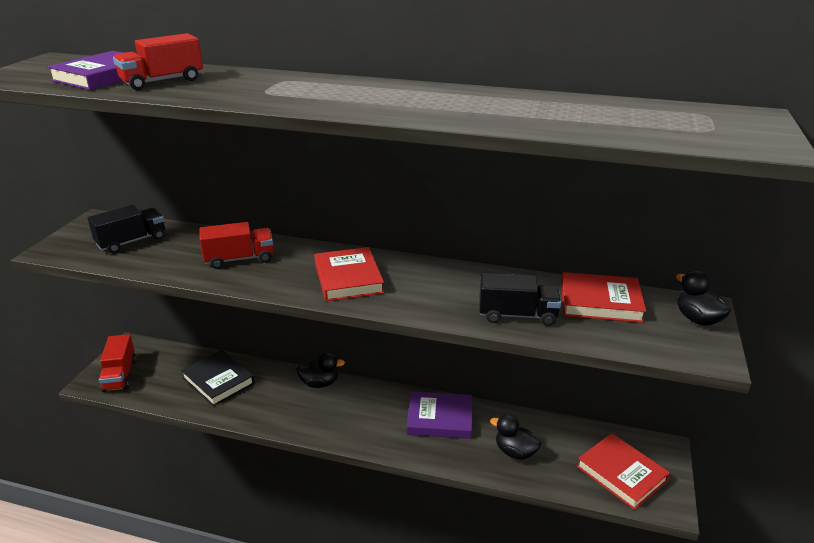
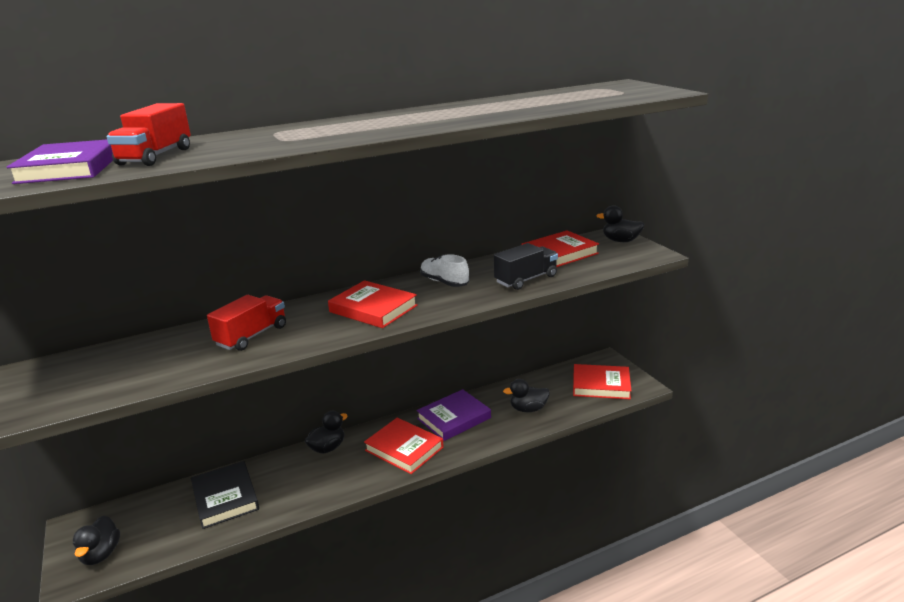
camera: 40 degrees left, 5 degrees down
black truck [88,205,165,253] -> none
red truck [99,334,136,392] -> black duck [73,515,120,565]
black book [181,350,255,406] -> black book turned 60 degrees clockwise [191,461,259,529]
none -> red book [364,418,444,474]
none -> white shoe [420,254,469,287]

